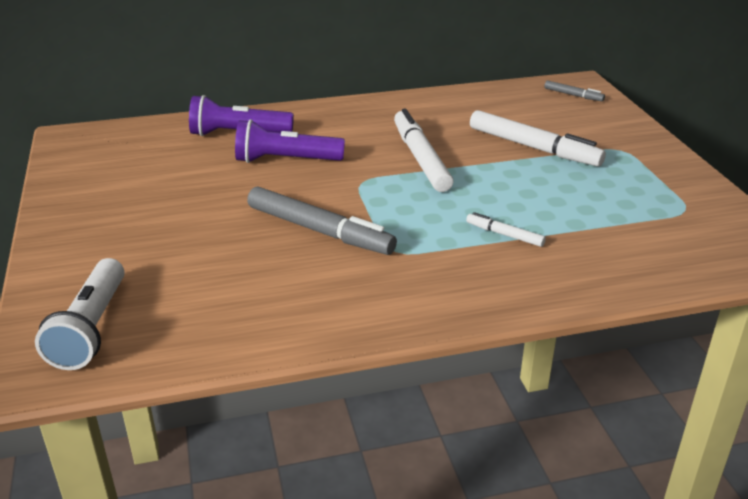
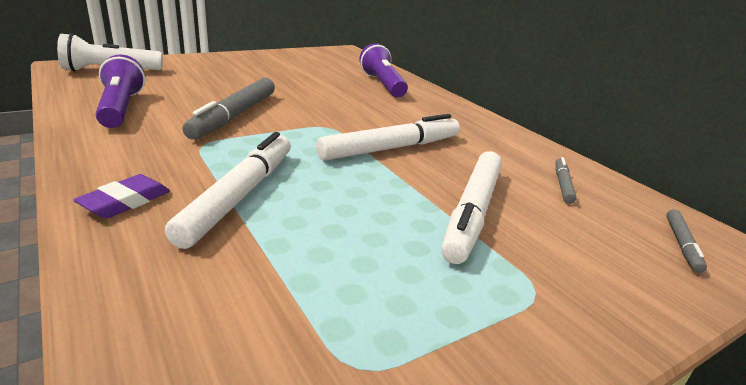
camera: 70 degrees right, 5 degrees down
purple flashlight [235,119,345,163] -> purple flashlight moved to [95,54,145,128]
white marker [466,212,546,247] -> white marker [165,132,291,249], size x2.07
none -> purple eraser [73,174,170,218]
none -> grey marker [555,157,577,204]

